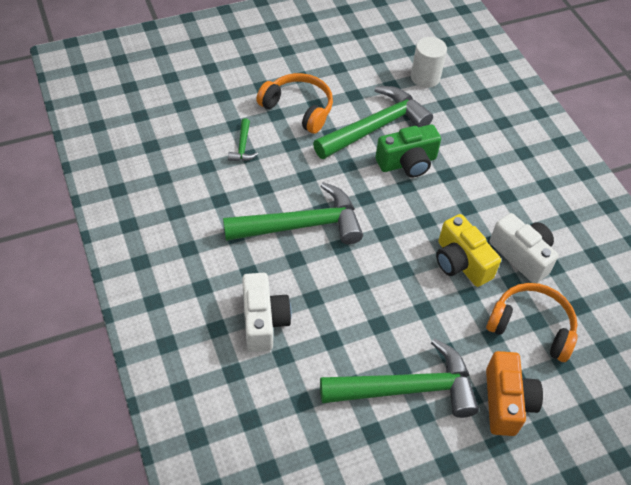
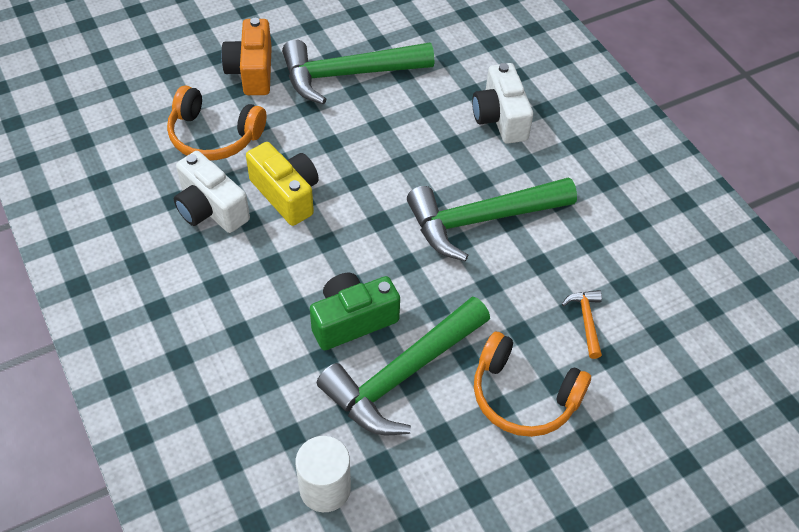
camera: 175 degrees right, 0 degrees up
green hammer [228,118,258,161] -> orange hammer [562,290,602,359]

